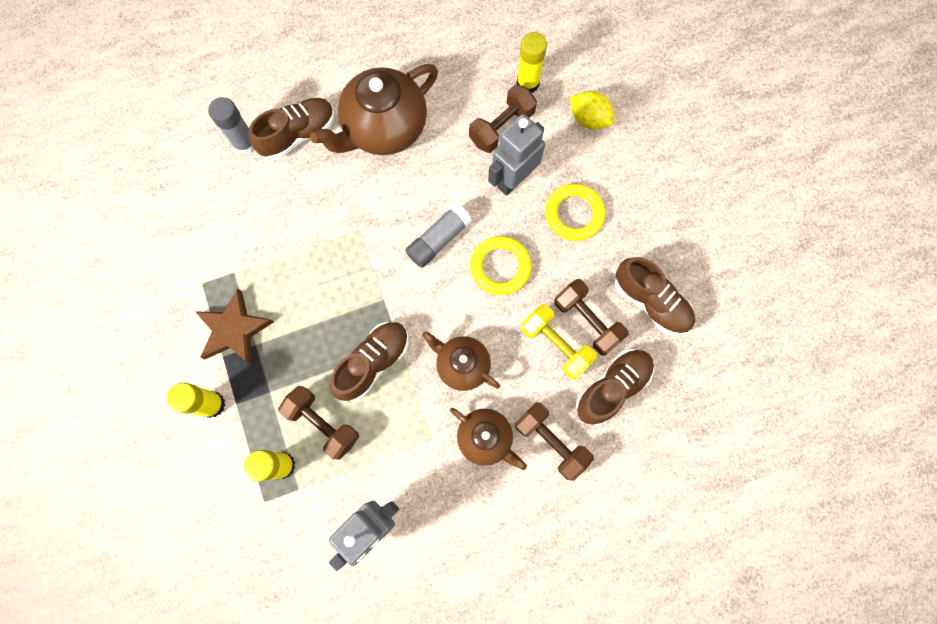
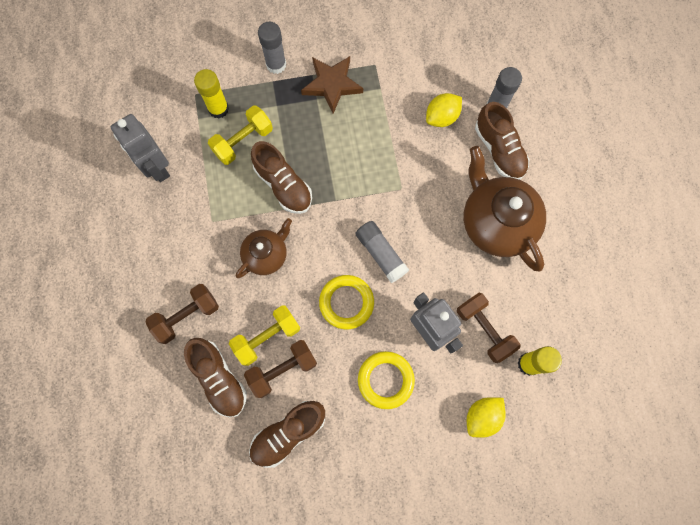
camera: 100 degrees right, 0 degrees up
yellow glue stick [167,382,225,418] -> grey glue stick [258,22,286,74]
brown dumbbell [278,386,359,460] -> yellow dumbbell [208,105,273,165]
brown teapot [450,408,527,470] -> none
none -> yellow lemon [426,93,462,127]

